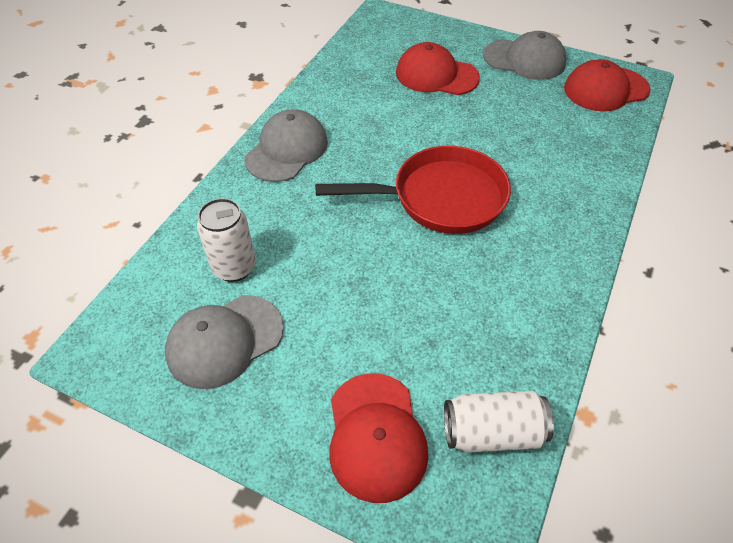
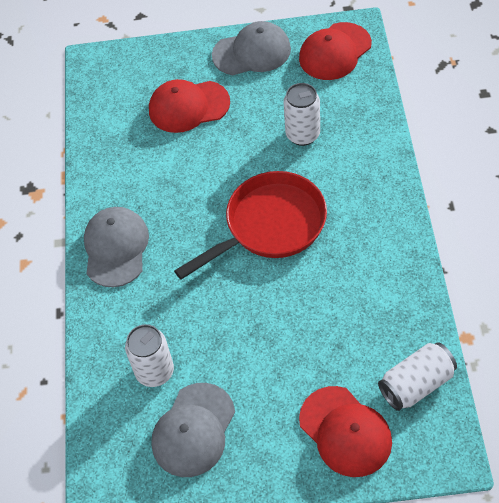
camera: 25 degrees left, 5 degrees up
none -> white can [284,83,320,146]

